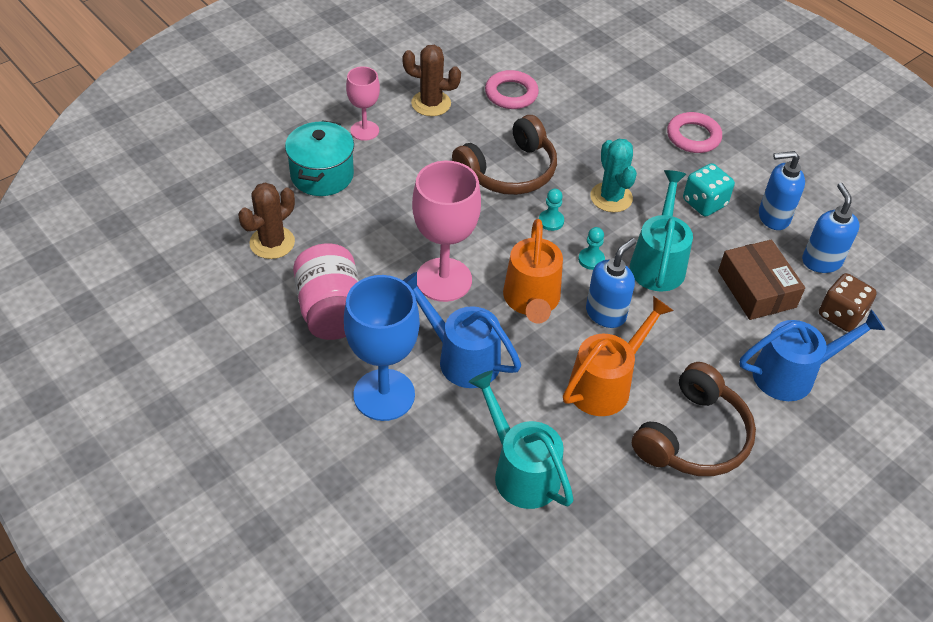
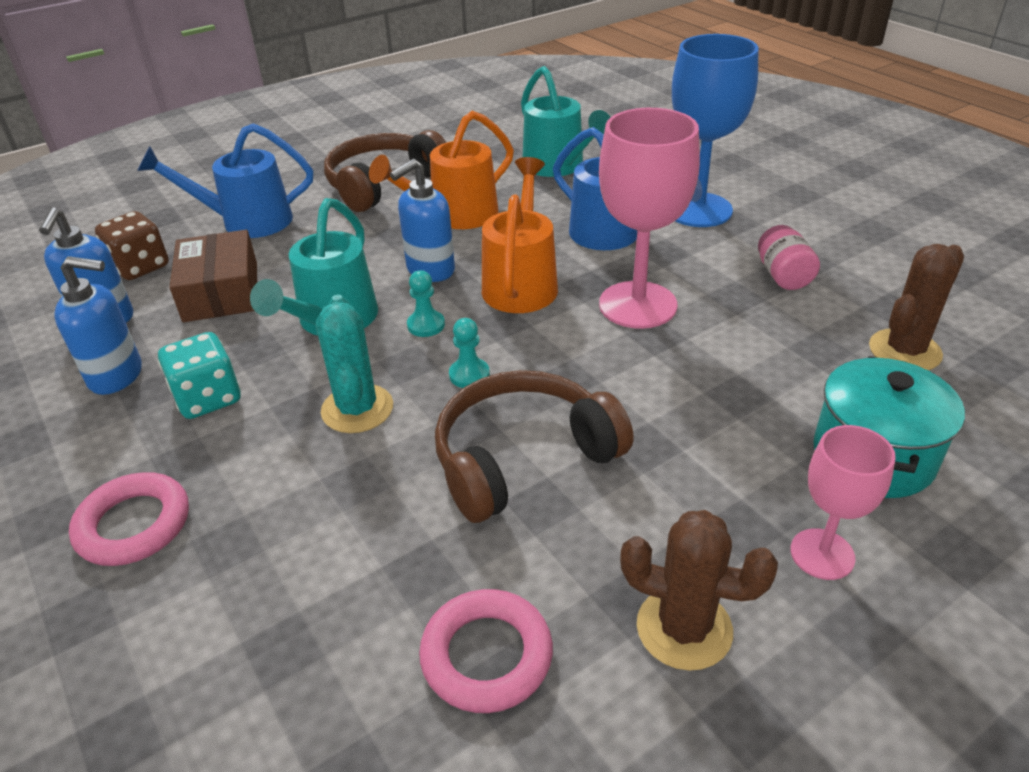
camera: 170 degrees left, 10 degrees down
pink jar [293,243,359,340] -> pink jar [758,225,820,290], size x0.56

